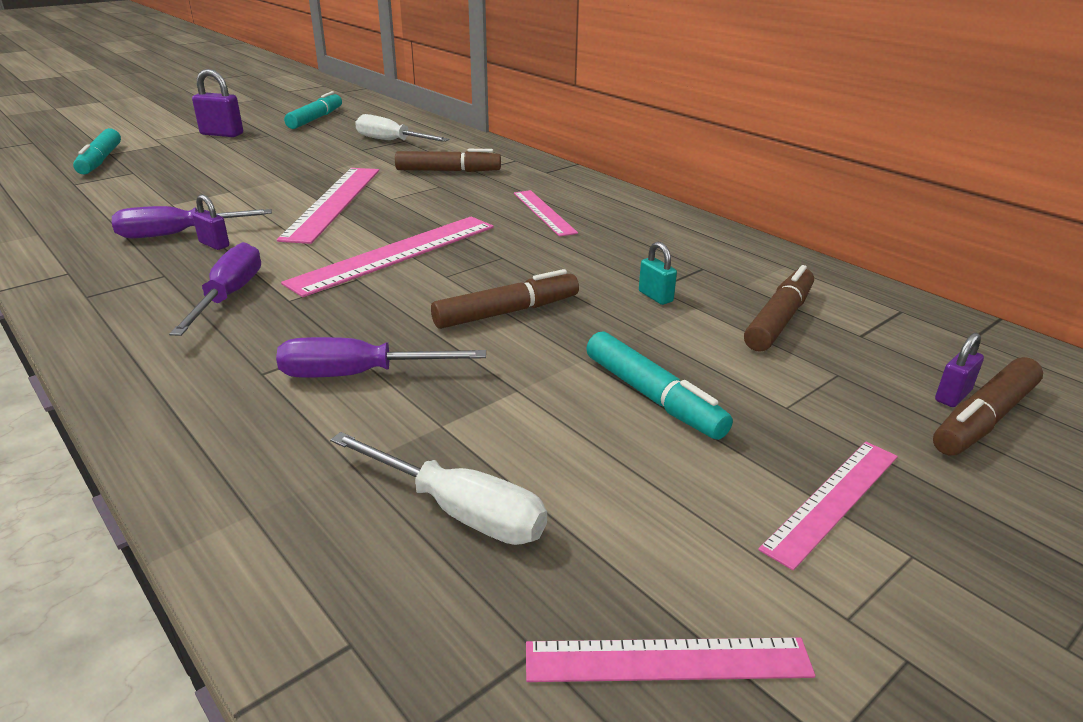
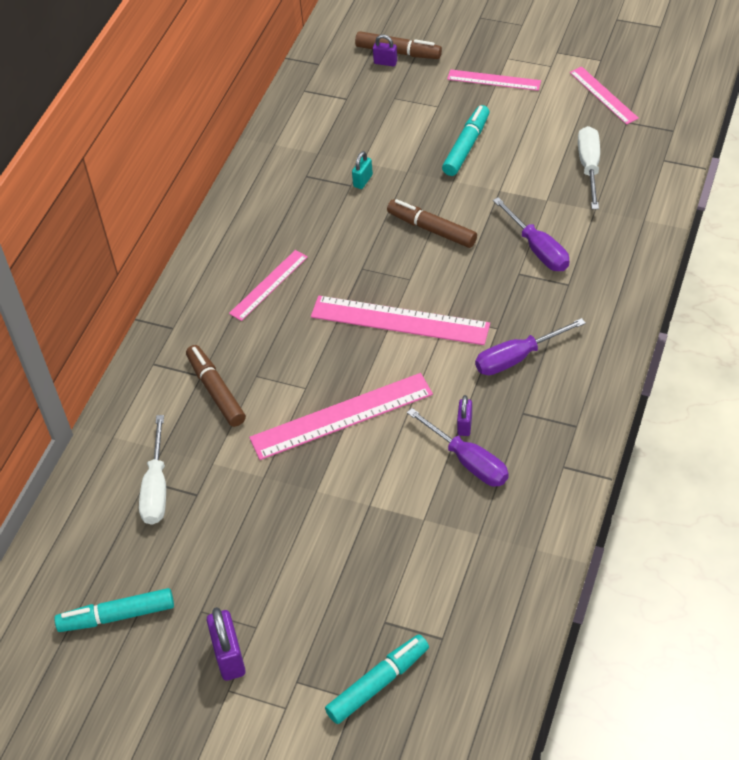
camera: 115 degrees left, 20 degrees up
brown marker [744,265,814,352] -> none

